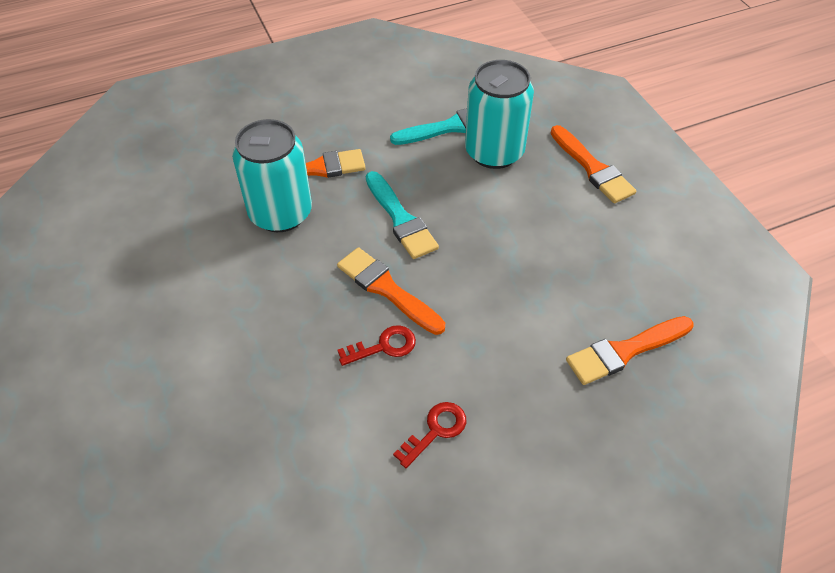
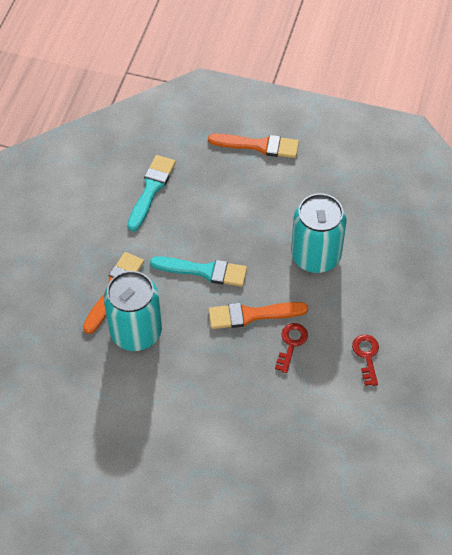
camera: 50 degrees left, 5 degrees up
turquoise can [465,60,534,169] -> turquoise can moved to [291,193,347,273]
orange brush [566,316,694,385] -> none

